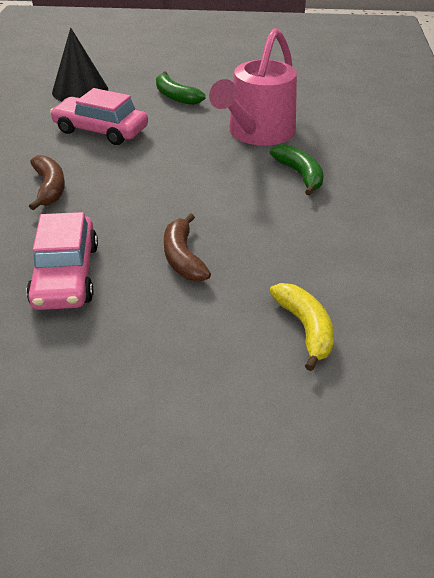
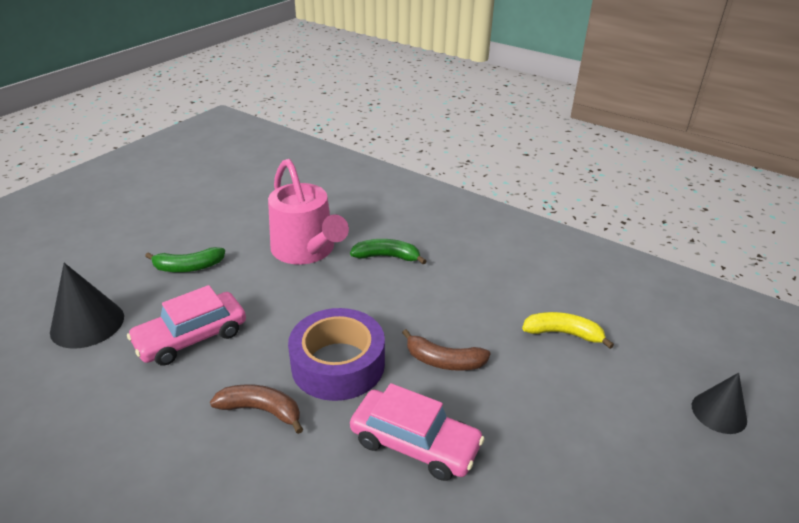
camera: 60 degrees left, 5 degrees down
none -> purple tape [288,308,385,401]
none -> black cone [692,373,747,434]

